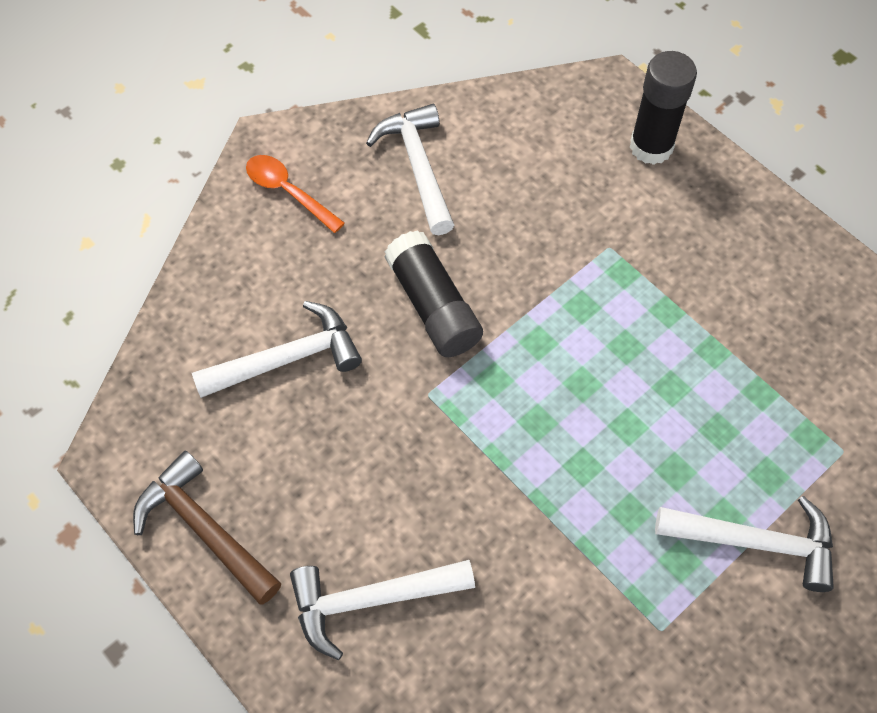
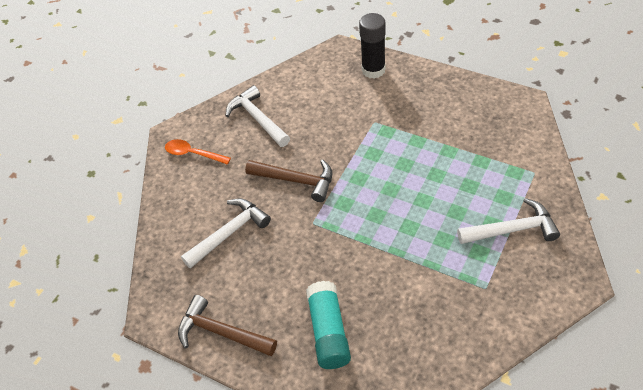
camera: 15 degrees left, 10 degrees down
white hammer [290,560,475,660] -> turquoise glue stick [306,281,351,369]
black glue stick [384,230,483,357] -> brown hammer [245,159,332,202]

